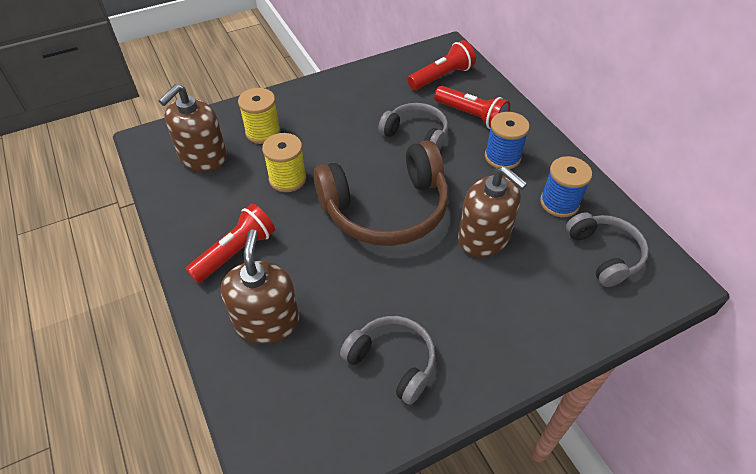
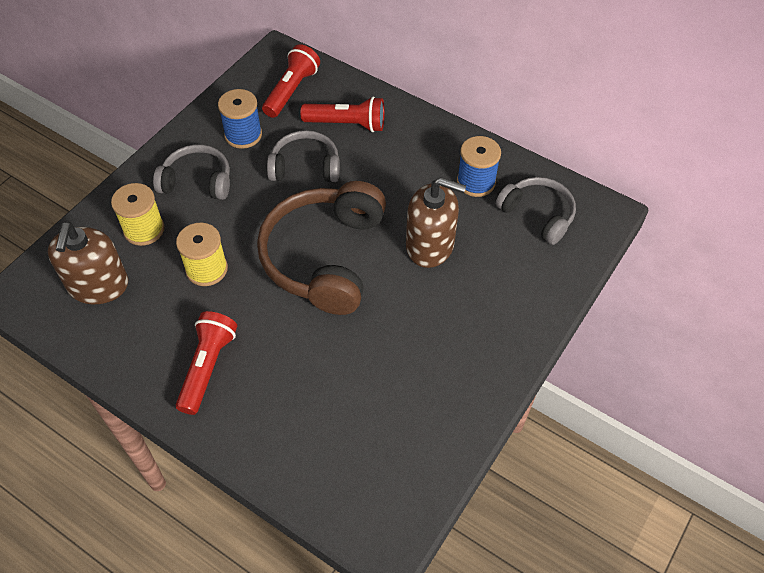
camera: 30 degrees left, 5 degrees up
brown soap dispenser [221,229,299,344] -> none
brown headphones [313,140,449,246] -> brown headphones turned 150 degrees clockwise [257,181,386,315]
grey headphones [340,316,436,405] -> grey headphones moved to [153,145,230,200]
blue spool [485,112,530,169] -> blue spool moved to [218,89,262,149]

